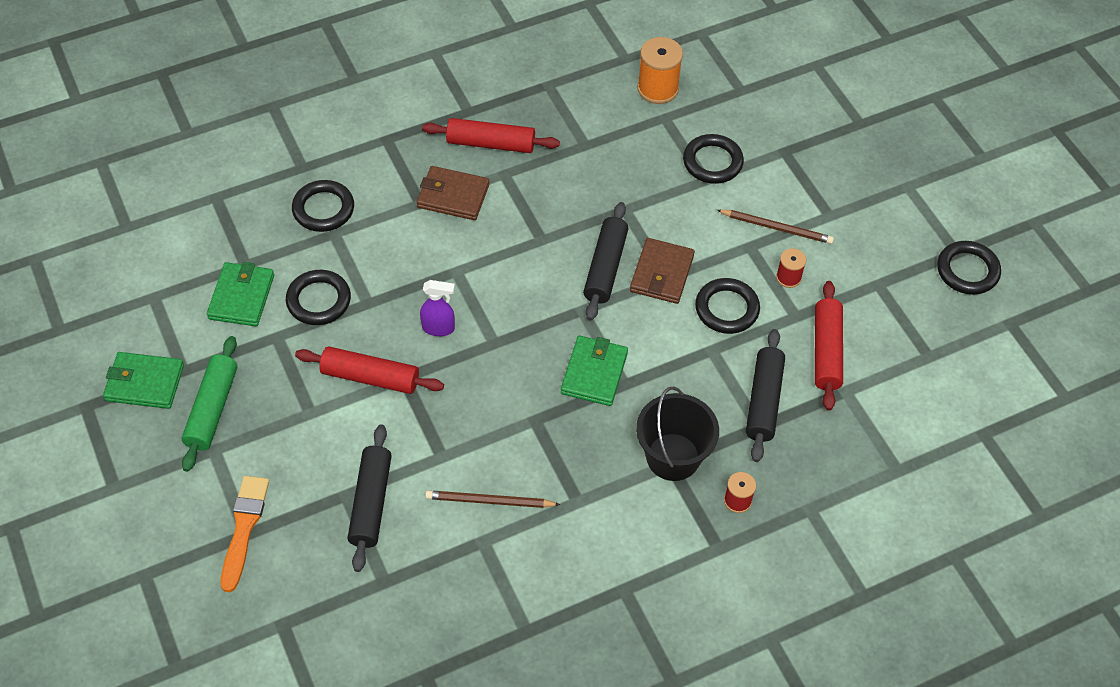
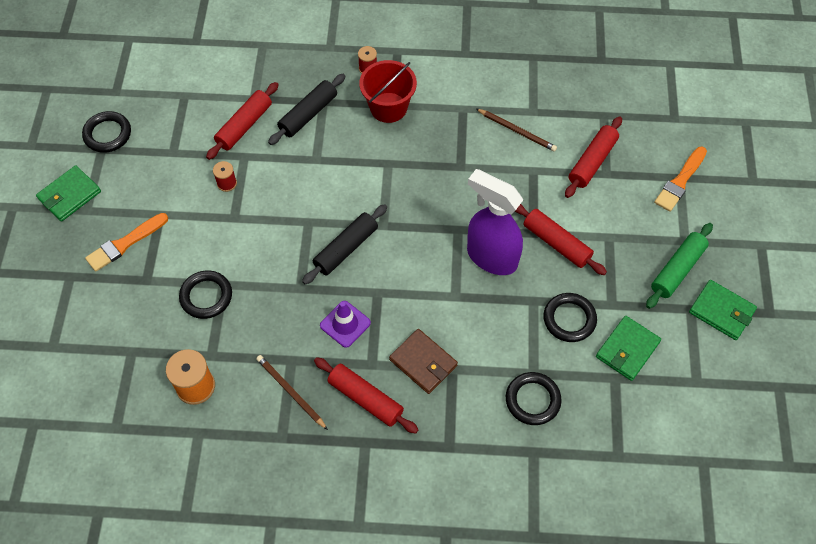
camera: 150 degrees left, 5 degrees up
black rolling pin [347,424,392,572] -> red rolling pin [565,116,622,198]
purple spray bottle [420,280,455,336] -> purple spray bottle [467,169,523,275], size x2.13
green wallet [561,336,628,406] -> green wallet moved to [36,165,101,222]
brown wallet [630,238,695,304] -> none
black bucket [636,386,719,481] -> red bucket [359,60,417,123]
black ring [695,278,760,334] -> none
brown pencil [717,210,834,244] -> brown pencil moved to [256,355,328,430]
none -> orange brush [85,213,168,272]
none -> purple traffic cone [320,301,371,348]

